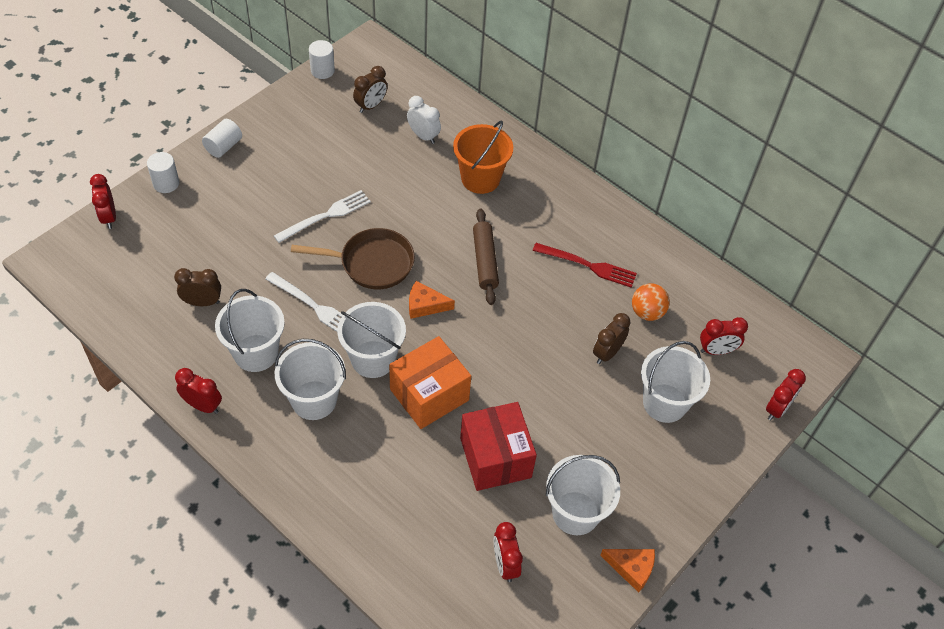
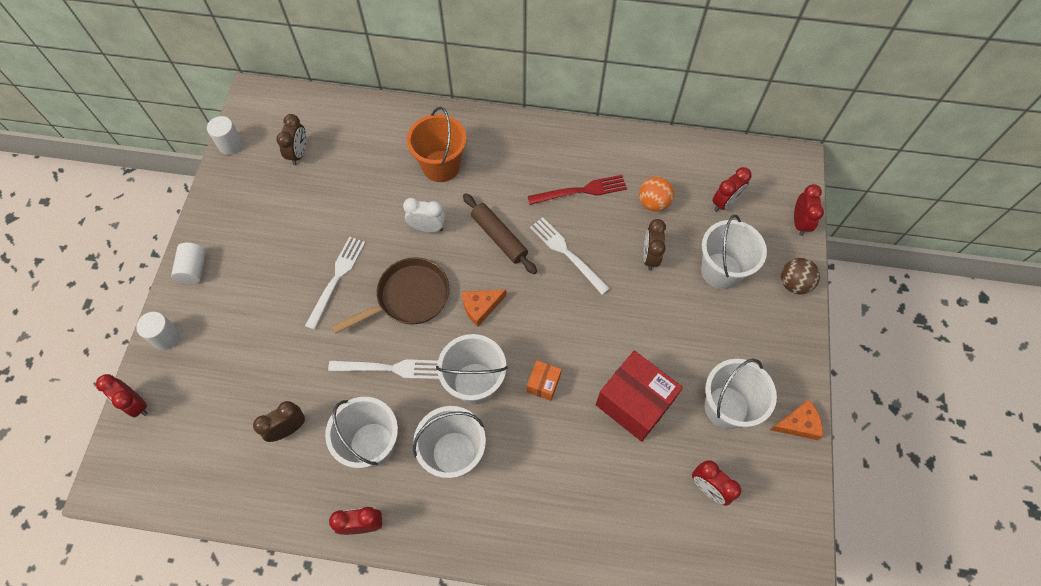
camera: 30 degrees left, 10 degrees up
orange box [389,336,471,429] -> orange box [527,360,562,401], size x0.49
white clock [407,96,441,144] -> white clock moved to [403,198,445,232]
none -> white fork [530,217,610,295]
none -> brown ball [781,258,820,294]

